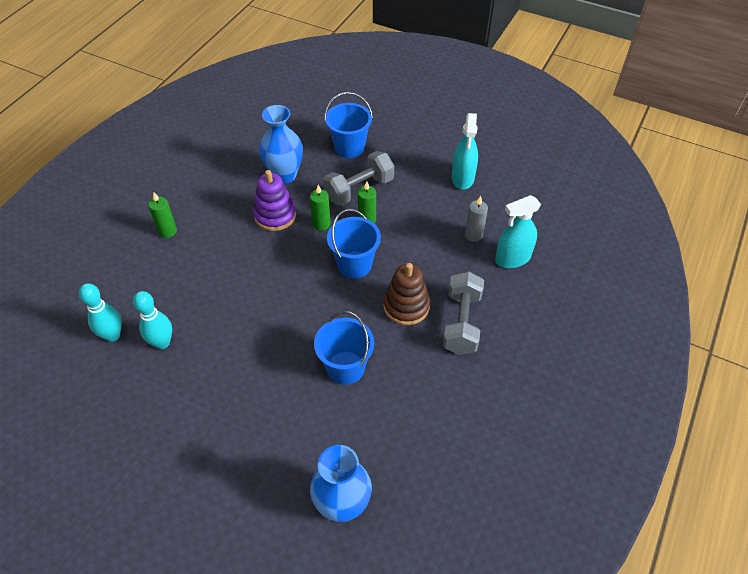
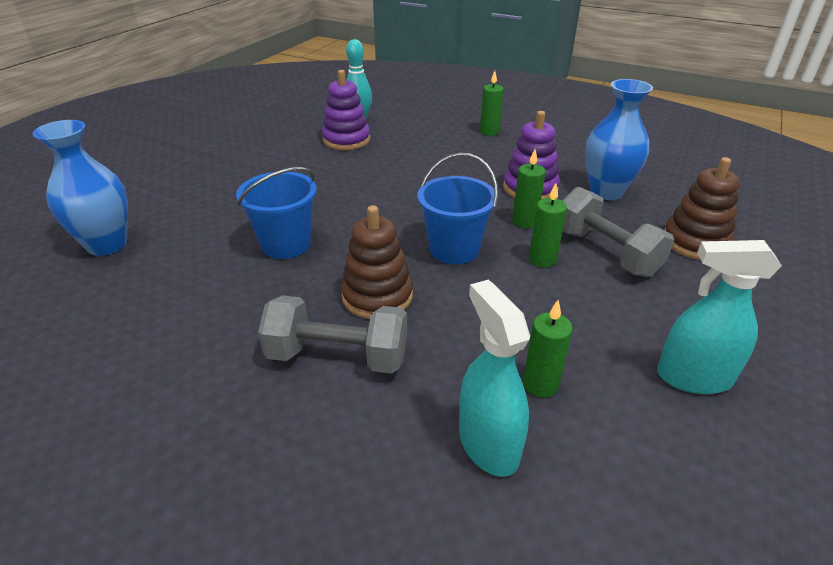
camera: 90 degrees right, 15 degrees down
turquoise bowling pin [133,291,172,349] -> purple stacking toy [322,70,371,150]
blue bucket [324,92,373,158] -> brown stacking toy [665,157,740,260]
grey candle [465,196,488,242] -> green candle [523,300,573,398]

